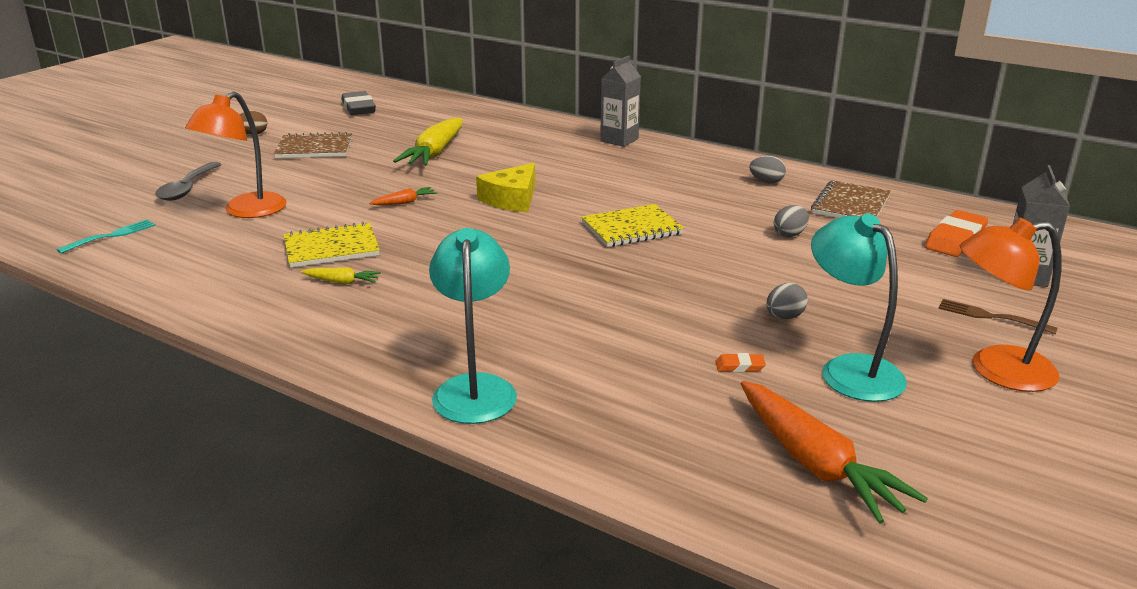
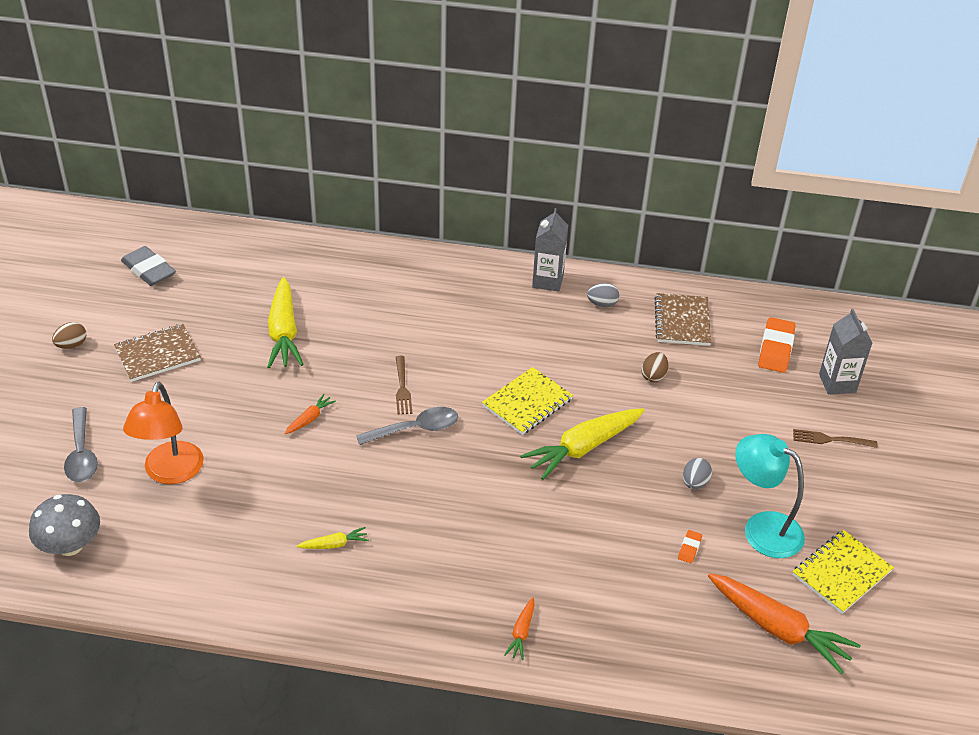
camera: 25 degrees left, 15 degrees up
turquoise fork [57,220,155,253] -> grey mushroom [29,494,100,556]
yellow notebook [284,222,380,268] -> yellow notebook moved to [793,530,894,614]
turquoise lamp [429,228,517,424] -> orange carrot [504,597,535,660]
yellow cheese [476,163,535,212] -> brown fork [396,356,412,415]
grey carton [600,56,641,147] -> grey carton moved to [532,208,568,292]
orange eraser [715,353,766,372] -> orange eraser turned 45 degrees counterclockwise [678,530,702,564]
grey egg [774,205,809,237] -> brown egg [641,352,668,382]
orange lamp [960,218,1061,392] -> none
none -> grey spoon [356,407,458,445]
none -> yellow carrot [520,408,645,480]

